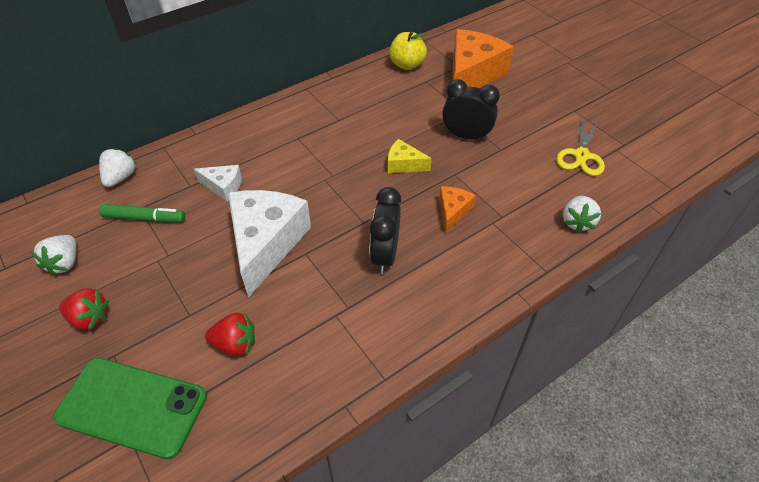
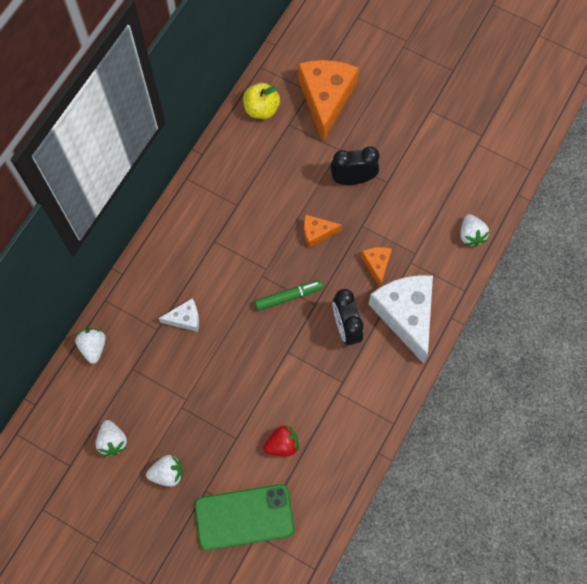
camera: 25 degrees left, 20 degrees up
red strawberry [59,288,109,330] -> white strawberry [146,455,183,487]
green marker [99,204,185,222] -> green marker moved to [255,280,323,311]
white cheese [228,190,311,298] -> white cheese moved to [369,275,433,364]
yellow cheese [388,139,432,173] -> orange cheese [304,215,342,247]
yellow scissors [556,118,605,176] -> none

